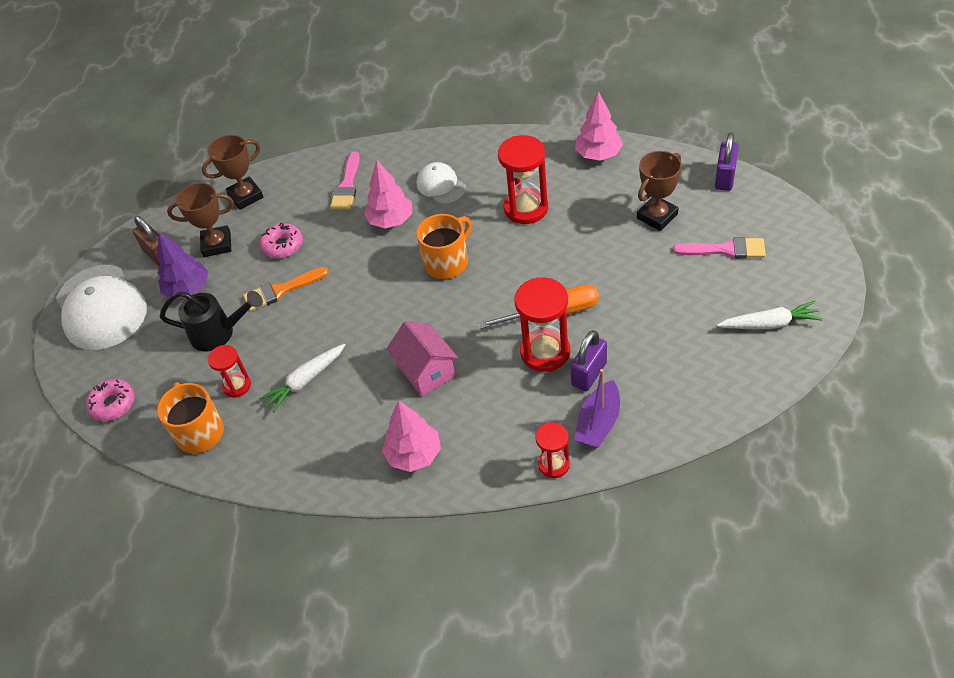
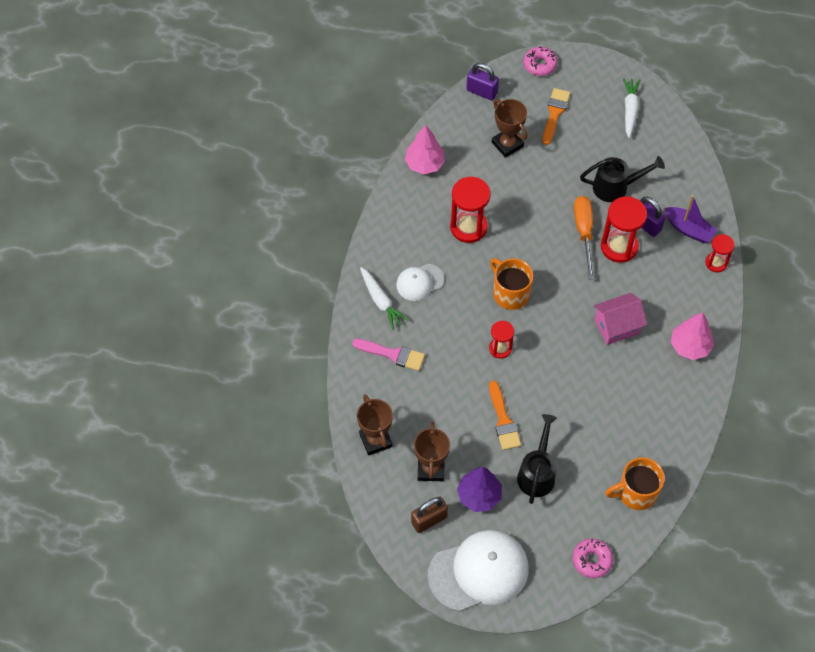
camera: 85 degrees left, 10 degrees up
red hourglass [208,345,251,398] -> red hourglass moved to [489,321,514,359]
white carrot [259,344,345,413] -> white carrot moved to [360,267,409,330]
pink donut [260,223,303,258] -> pink donut moved to [523,47,557,76]
pink tree [364,160,412,229] -> none
pink brush [673,237,766,259] -> orange brush [542,88,570,145]
none -> black watering can [580,156,665,202]

